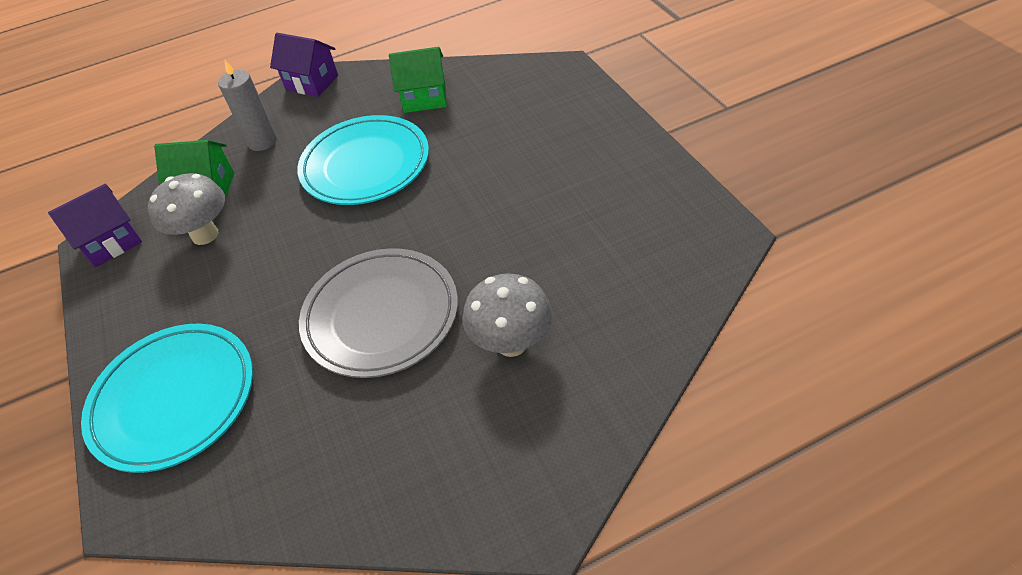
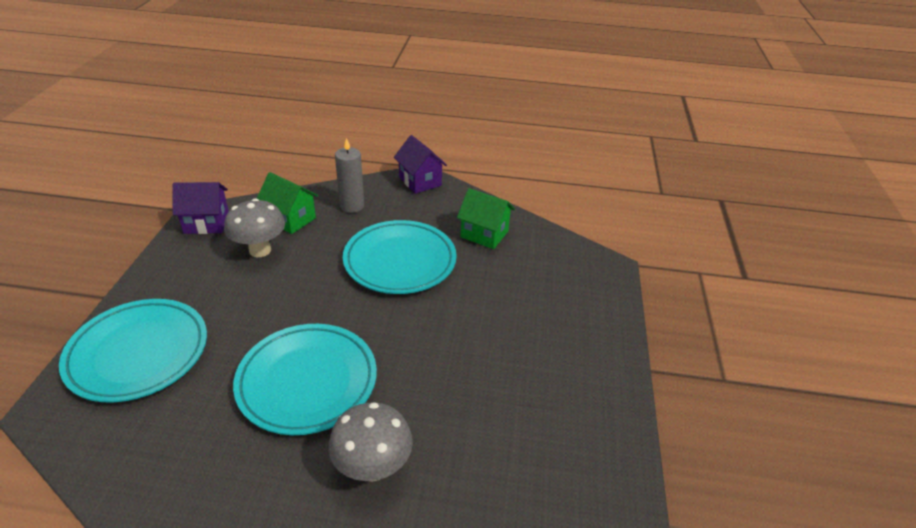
camera: 25 degrees right, 10 degrees down
grey plate [299,248,458,378] -> turquoise plate [233,324,377,435]

